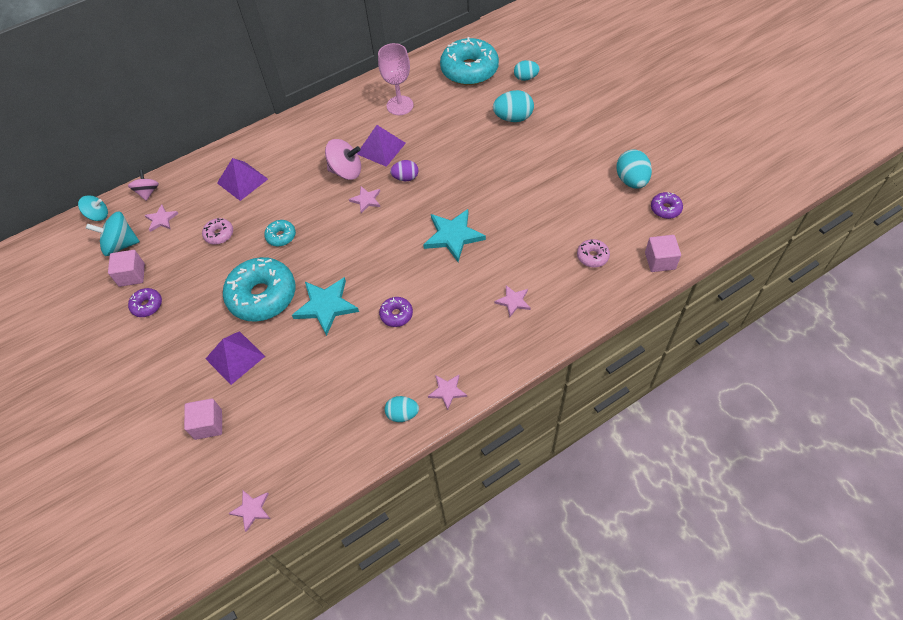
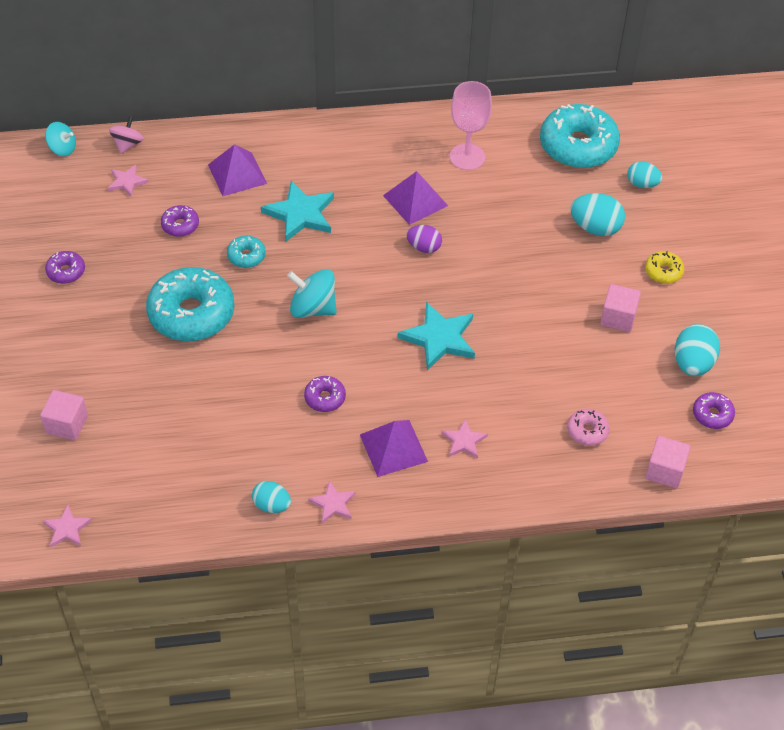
camera: 20 degrees right, 5 degrees down
turquoise spinning top [86,211,140,256] -> turquoise spinning top moved to [287,269,337,318]
pink cube [108,250,145,287] -> pink cube moved to [600,284,641,332]
pink donut [202,218,233,245] -> purple donut [161,205,199,237]
purple pyramid [205,331,265,385] -> purple pyramid moved to [360,420,428,477]
turquoise star [292,277,359,336] -> turquoise star moved to [261,181,334,242]
pink spinning top [325,139,361,180] -> none
pink star [349,186,380,213] -> none
none -> yellow donut [645,251,684,284]

